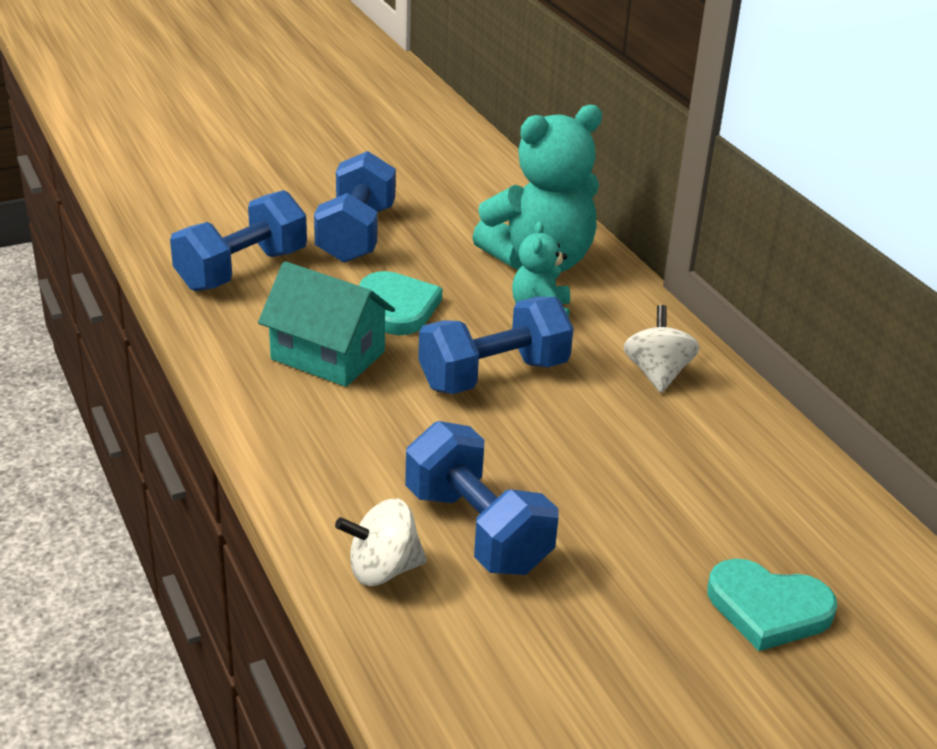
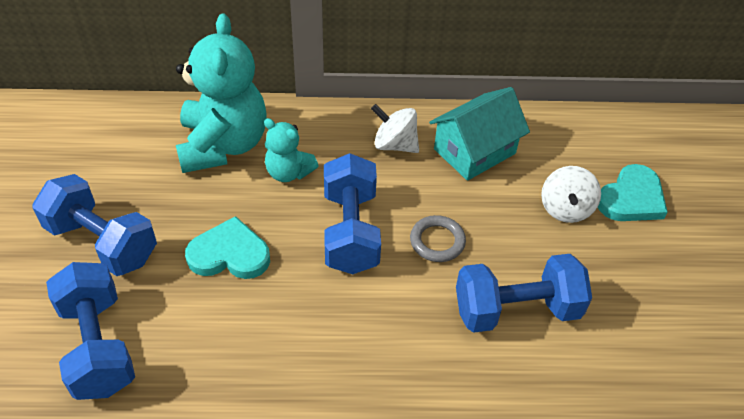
camera: 65 degrees left, 15 degrees up
turquoise house [258,261,395,387] -> turquoise house moved to [429,87,530,181]
white spinning top [335,499,427,586] -> white spinning top moved to [541,166,601,223]
none -> grey ring [410,215,466,262]

